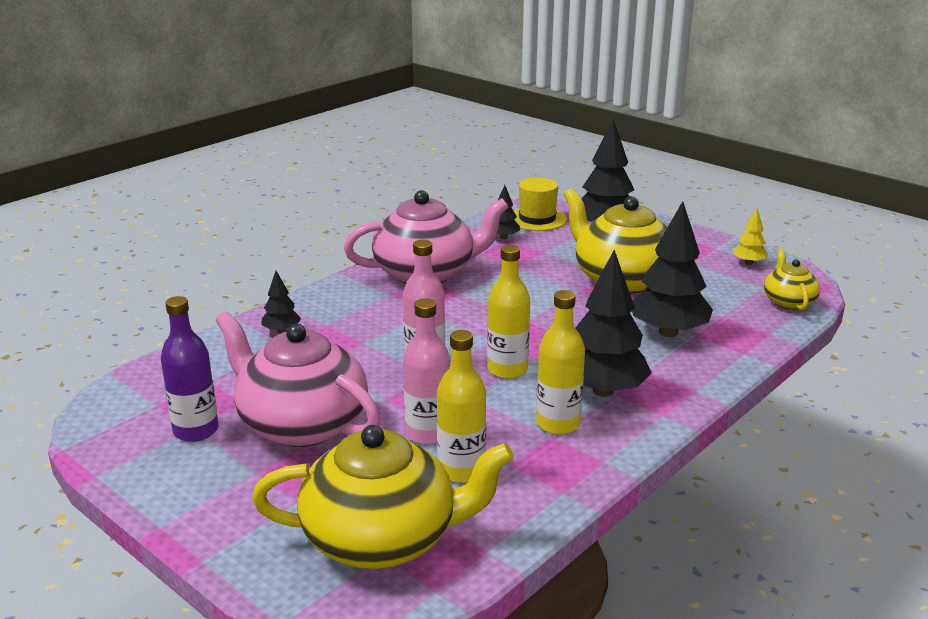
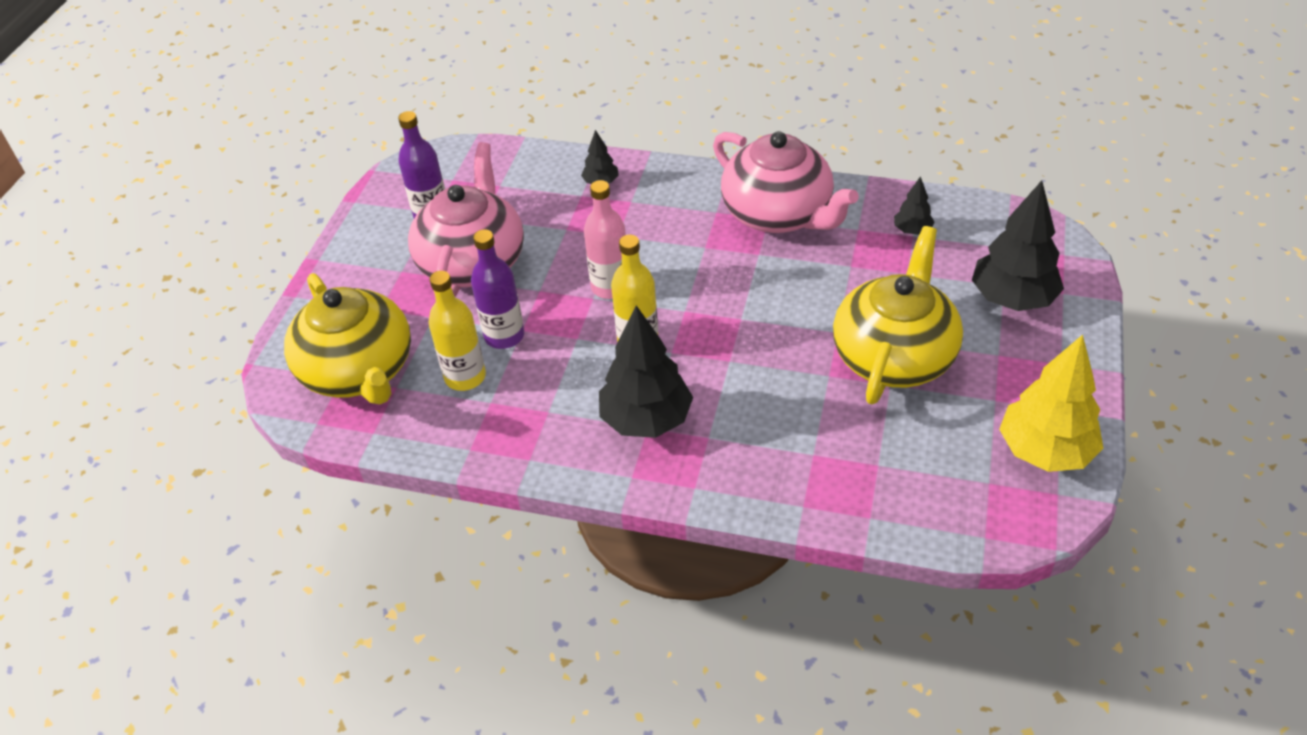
camera: 65 degrees right, 20 degrees up
pink bottle [403,298,450,445] -> purple bottle [471,229,524,349]
yellow hat [514,177,567,231] -> none
yellow bottle [536,290,585,435] -> none
black tree [632,201,713,337] -> none
yellow tree [733,208,768,265] -> yellow tree [999,335,1103,472], size x2.06
yellow teapot [764,249,820,310] -> none

